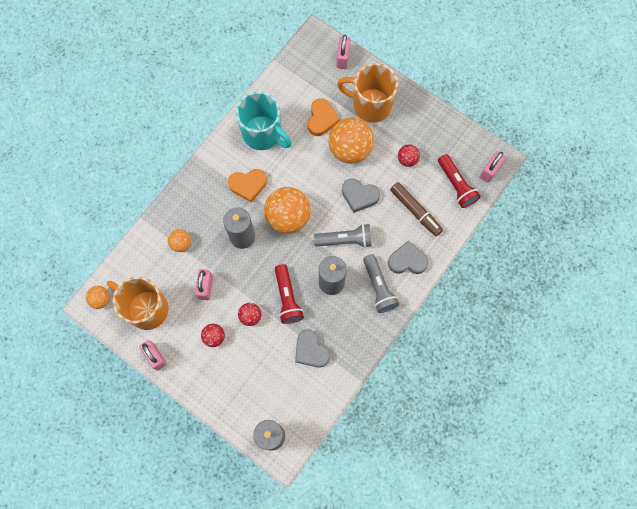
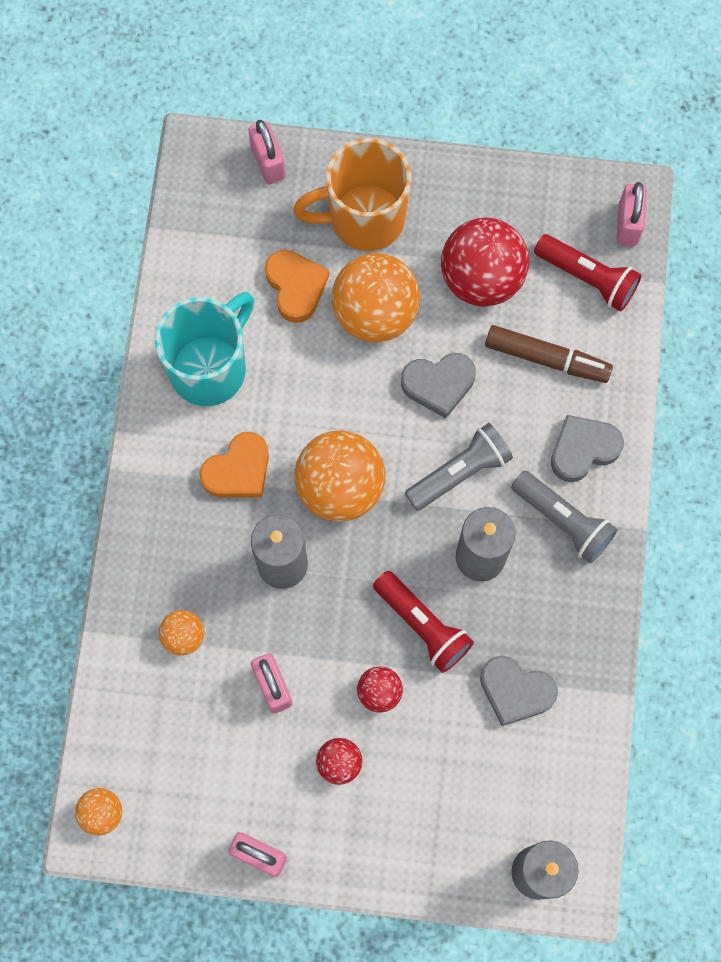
camera: 30 degrees left, 0 degrees up
orange mug [107,277,168,330] -> none
turquoise mug [236,92,292,150] -> turquoise mug turned 60 degrees counterclockwise [155,292,254,406]
red ball [398,145,420,167] -> red ball [441,217,529,307], size x2.03

